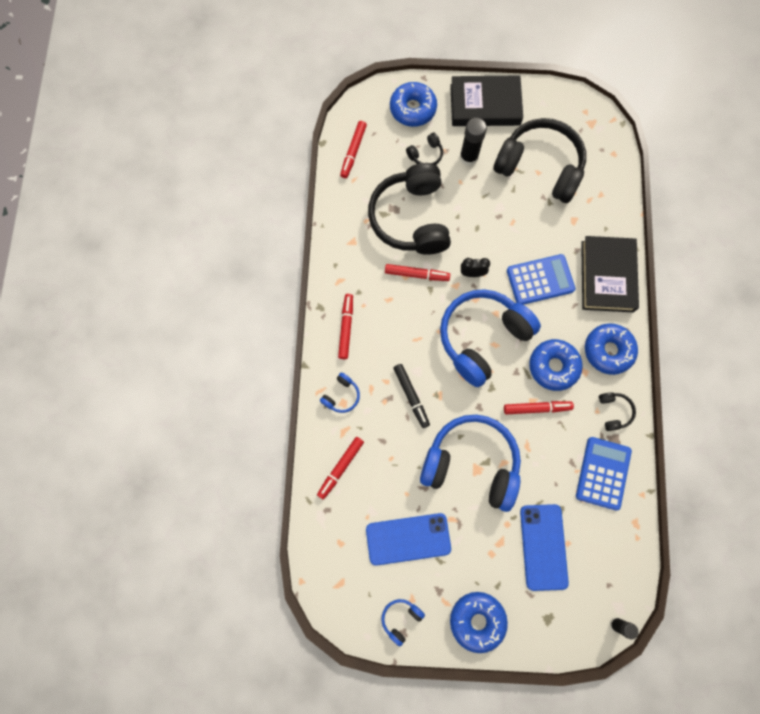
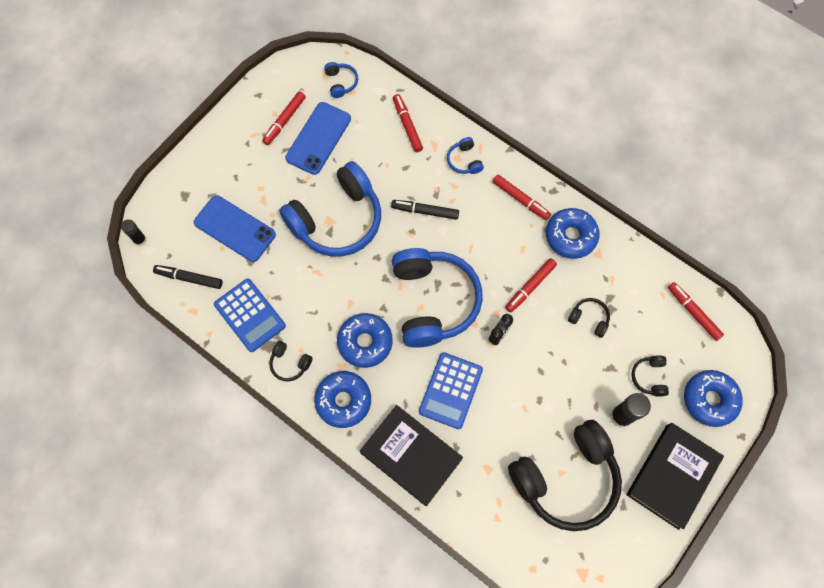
camera: 125 degrees right, 5 degrees down
black headphones [368,163,451,255] -> black headphones [568,298,610,338], size x0.41
blue headphones [381,599,425,646] -> blue headphones moved to [324,62,358,98]
blue donut [450,592,508,653] -> blue donut moved to [546,208,600,259]
red marker [504,401,574,414] -> red marker moved to [262,91,306,145]
none -> black marker [153,265,223,289]

